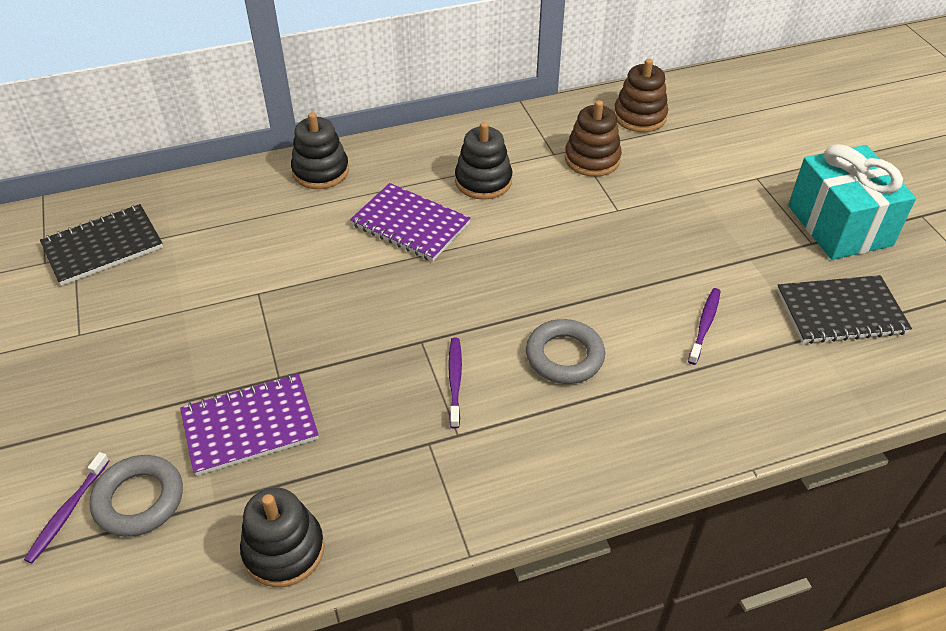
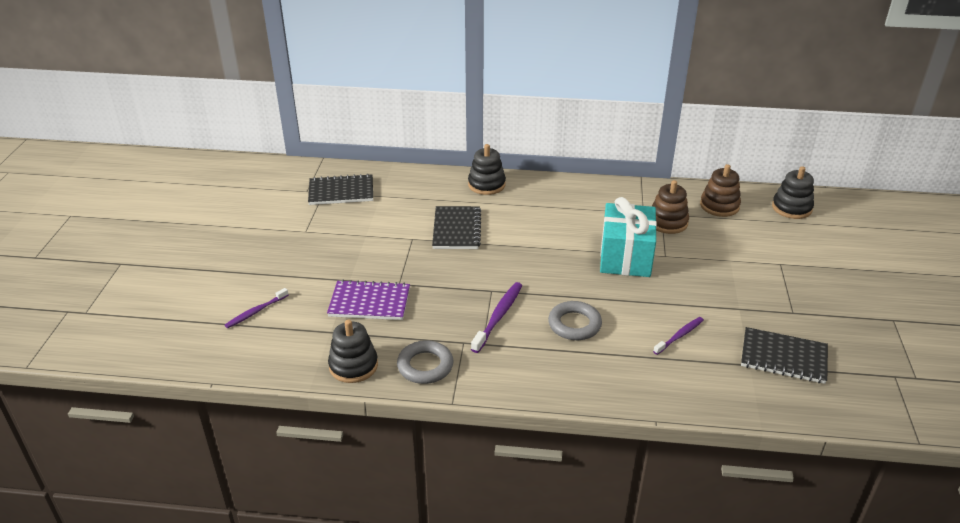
camera: 25 degrees right, 10 degrees down
grey ring [90,455,183,537] -> grey ring moved to [397,340,453,384]
purple notebook [350,183,471,261] -> none
purple toothbrush [448,338,462,429] -> purple toothbrush [471,282,522,353], size x1.51
black stacking toy [455,122,512,200] -> black stacking toy moved to [772,166,814,219]
turquoise gift [788,144,916,260] -> turquoise gift moved to [600,197,657,277]
none -> black notebook [432,206,481,249]

